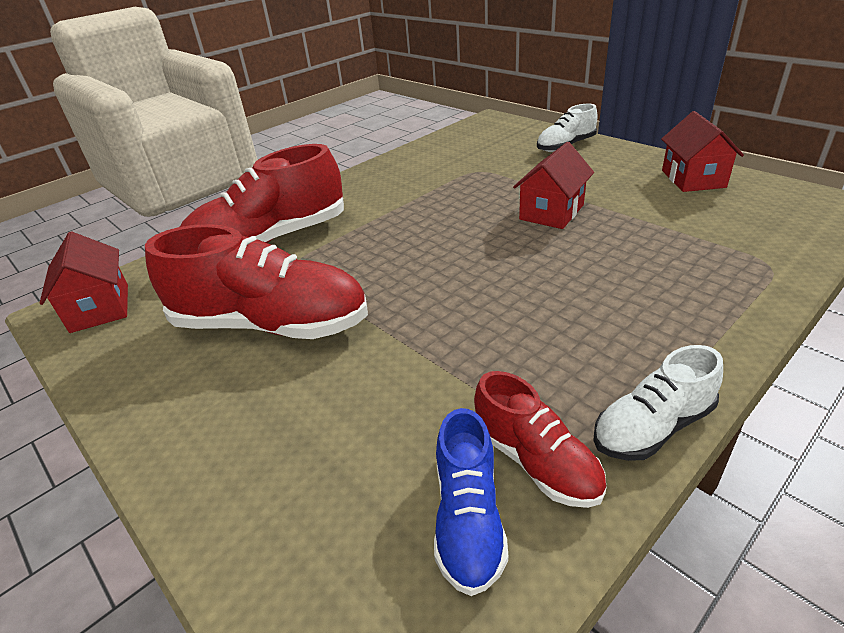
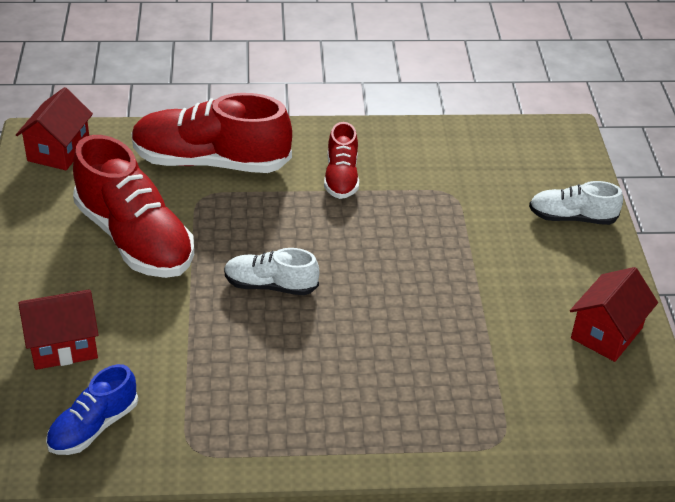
camera: 35 degrees right, 5 degrees up
red shoe [474,371,607,508] -> red shoe moved to [324,122,359,199]
red house [513,142,594,229] -> red house moved to [18,290,99,370]
white shoe [593,345,723,461] -> white shoe moved to [224,248,319,295]

